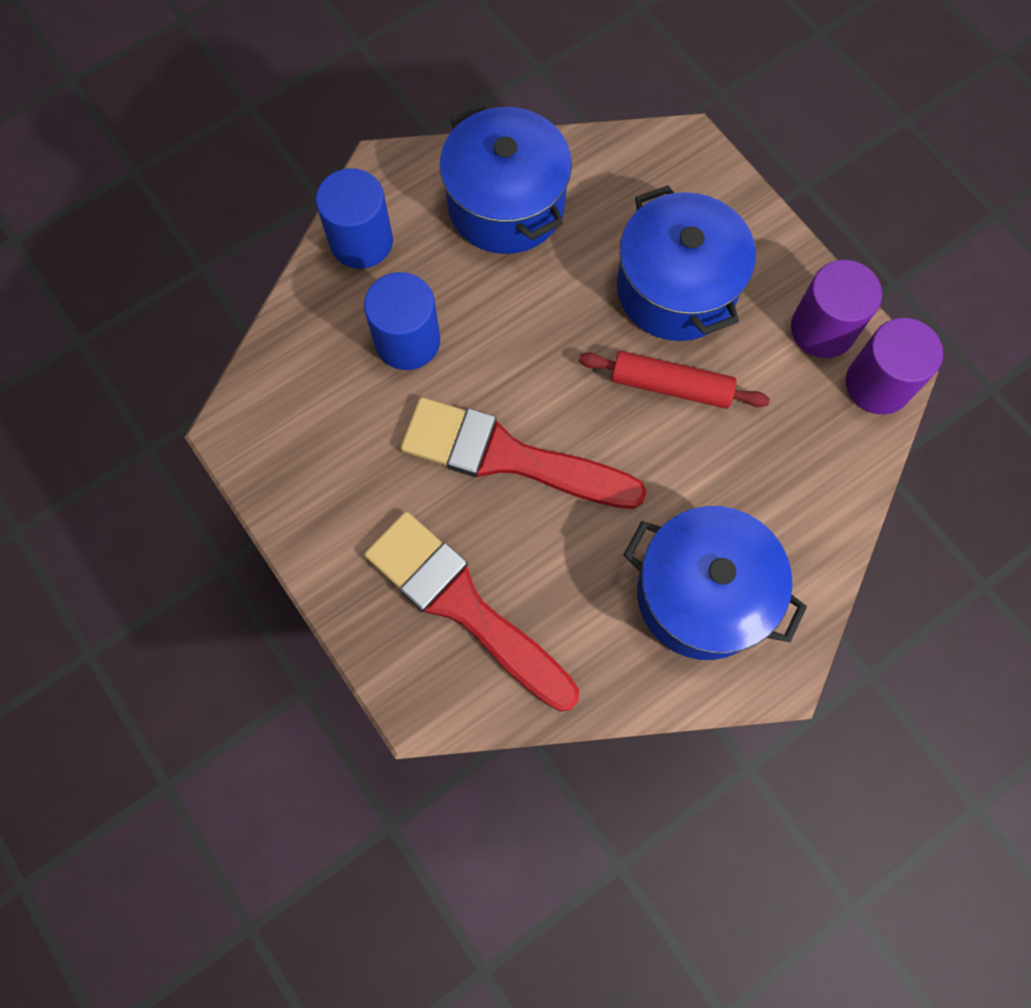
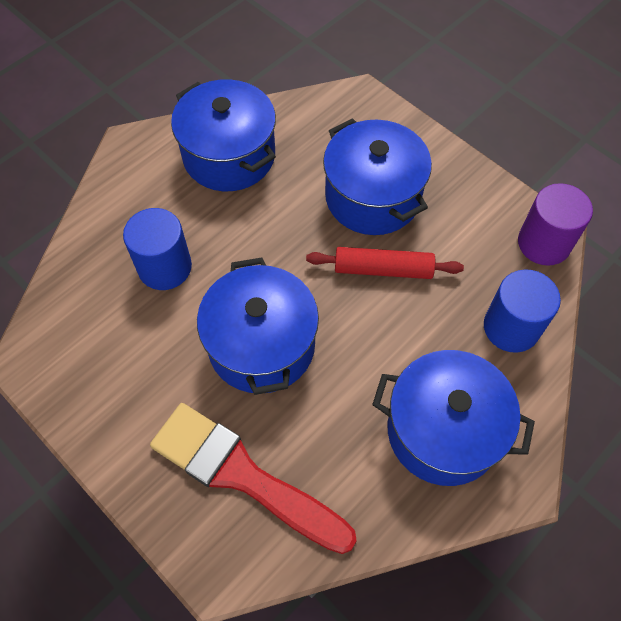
camera: 10 degrees left, 10 degrees down
blue cylinder [316,168,393,269] -> blue cylinder moved to [484,269,561,353]
red brush [400,397,647,509] -> blue pot [197,257,319,395]
purple cylinder [791,260,882,358] -> none

